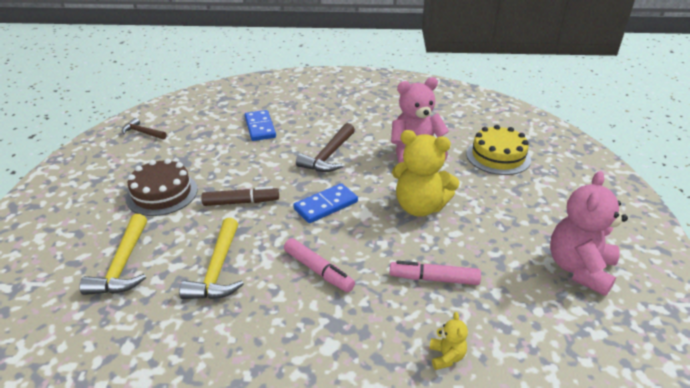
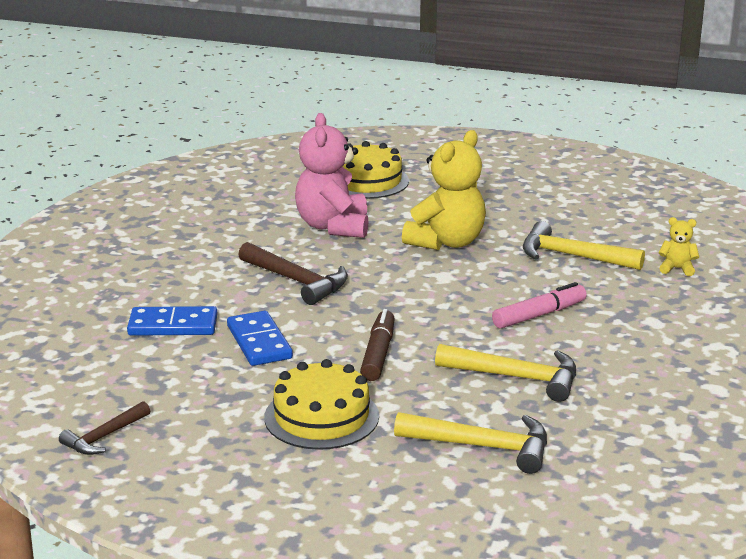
camera: 75 degrees left, 10 degrees down
brown cake [126,158,198,216] -> yellow cake [264,359,379,450]
blue domino [293,183,358,223] -> blue domino moved to [227,311,293,366]
pink marker [389,261,481,285] -> yellow hammer [523,221,645,270]
pink teddy bear [550,171,628,296] -> none

